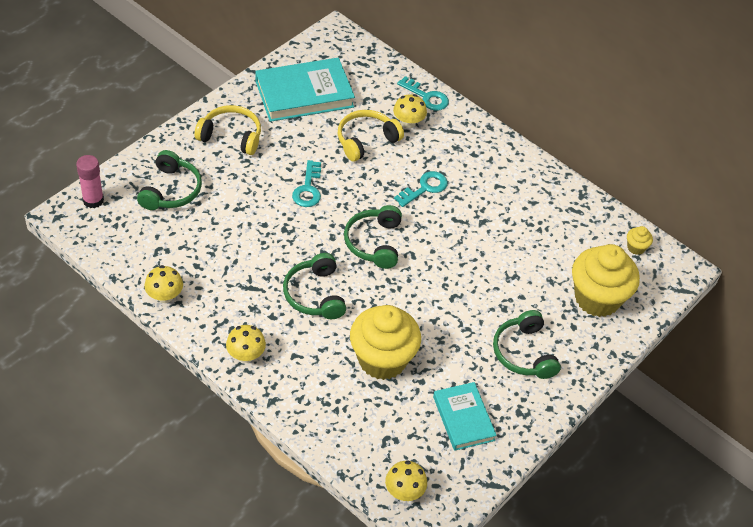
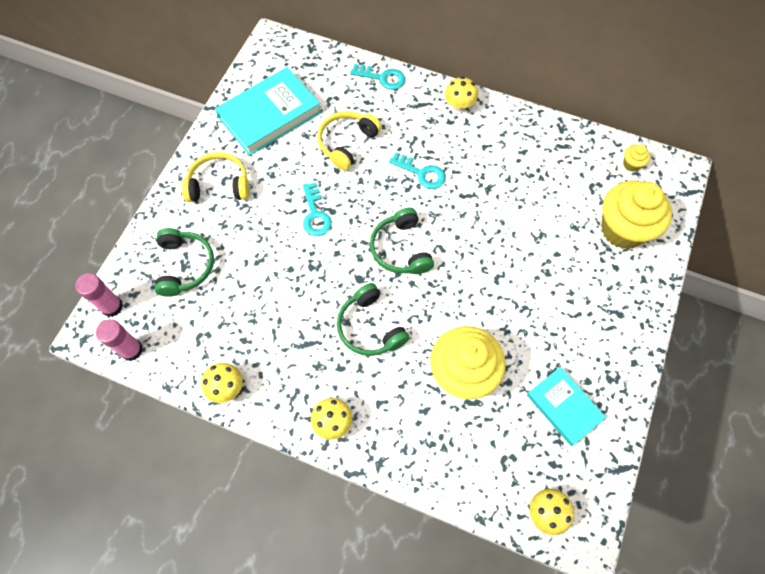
camera: 15 degrees left, 15 degrees up
yellow mushroom [393,94,427,128] -> yellow mushroom moved to [445,76,478,111]
turquoise key [394,171,448,207] -> turquoise key turned 90 degrees clockwise [389,152,446,189]
green headphones [493,310,561,379] -> none
none -> pink glue stick [96,319,143,361]

